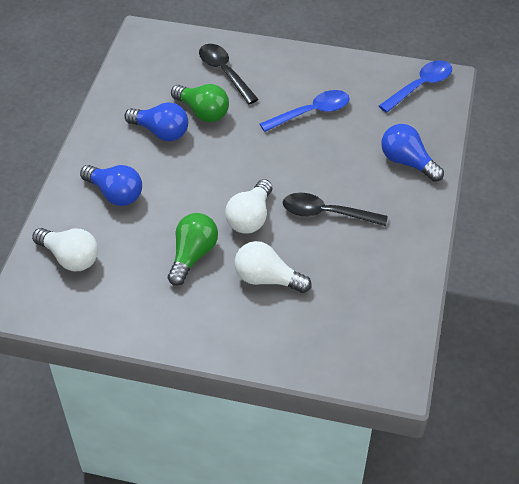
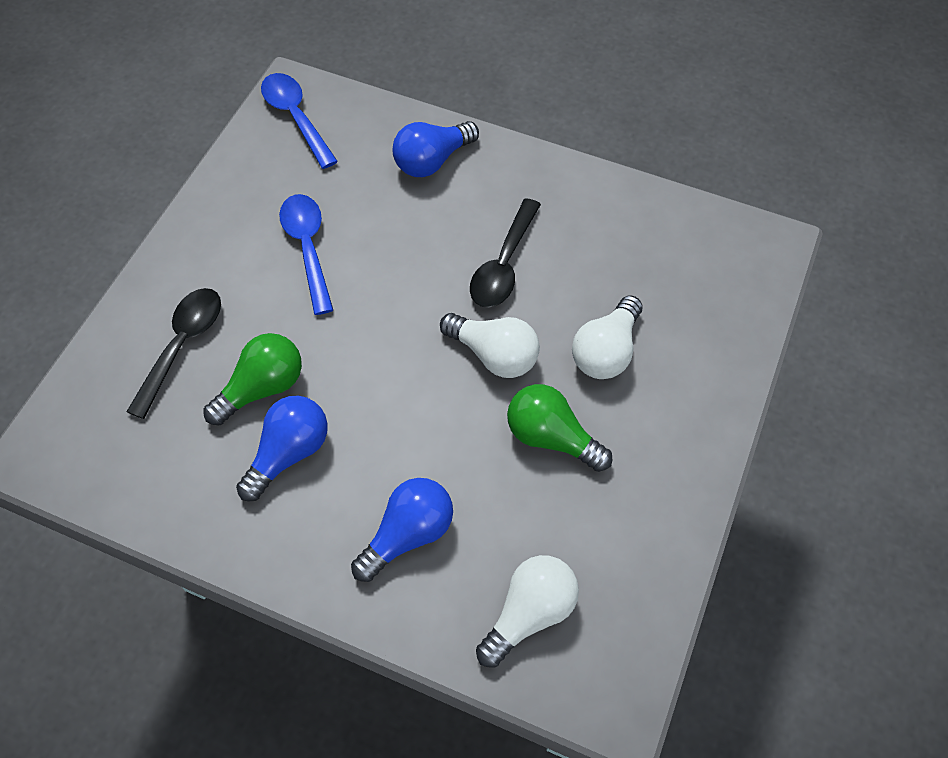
camera: 80 degrees left, 10 degrees up
black spoon [199,44,259,104] -> black spoon turned 135 degrees clockwise [126,288,221,419]

